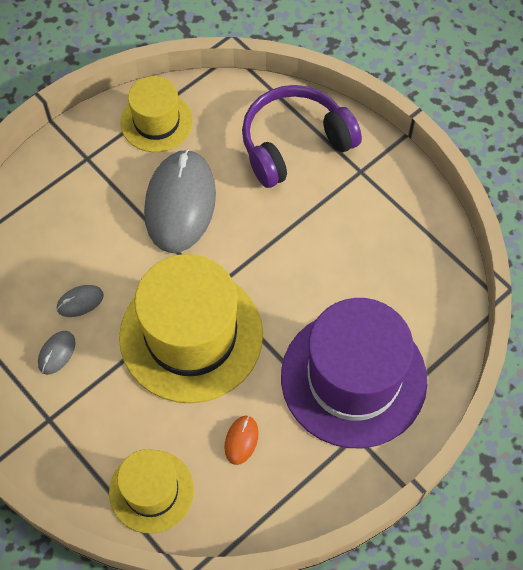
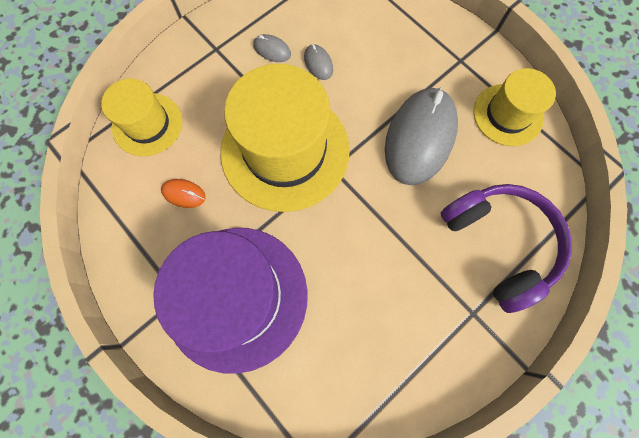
camera: 90 degrees right, 10 degrees up
grey mouse [144,149,216,253] -> grey mouse turned 75 degrees counterclockwise [385,88,458,185]

